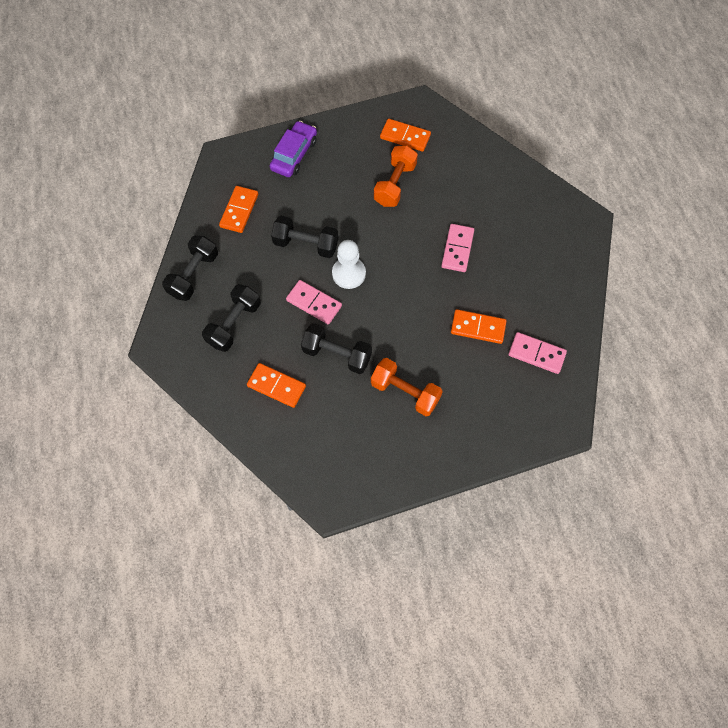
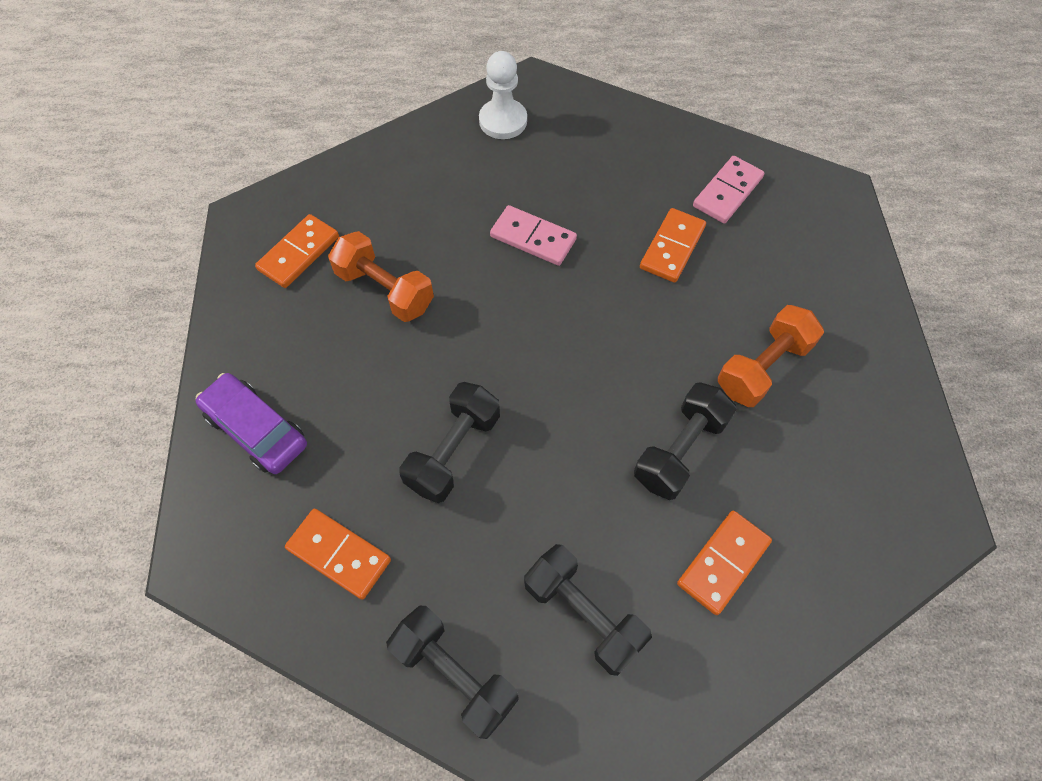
camera: 75 degrees left, 5 degrees down
pink domino [286,280,342,324] -> none
white pawn [332,240,366,289] -> white pawn moved to [479,51,527,139]

